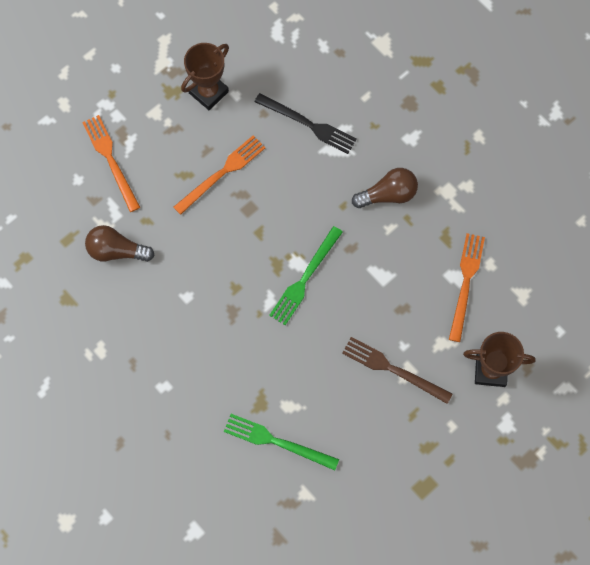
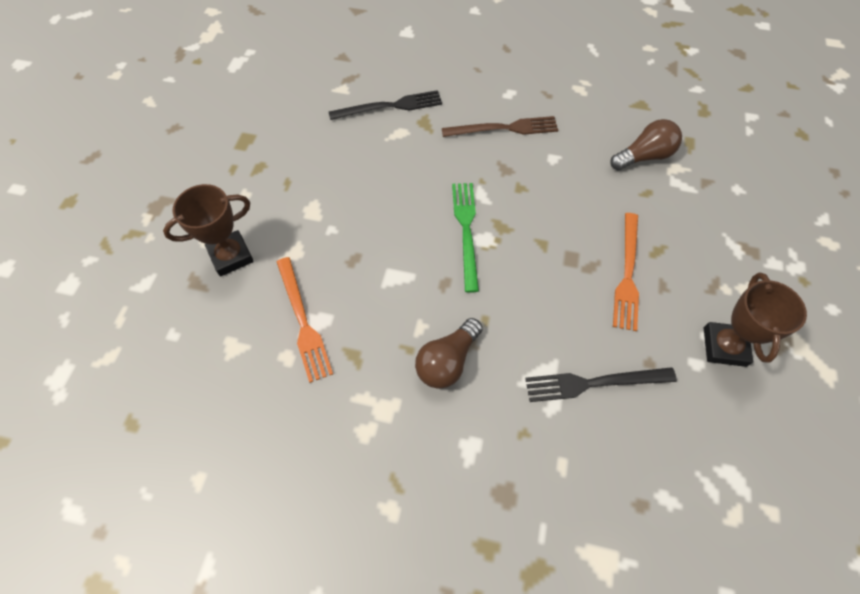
camera: 145 degrees right, 10 degrees down
orange fork [82,115,141,212] -> none
green fork [224,414,339,470] -> black fork [329,90,442,120]
brown fork [342,337,452,404] -> brown fork moved to [442,116,558,137]

